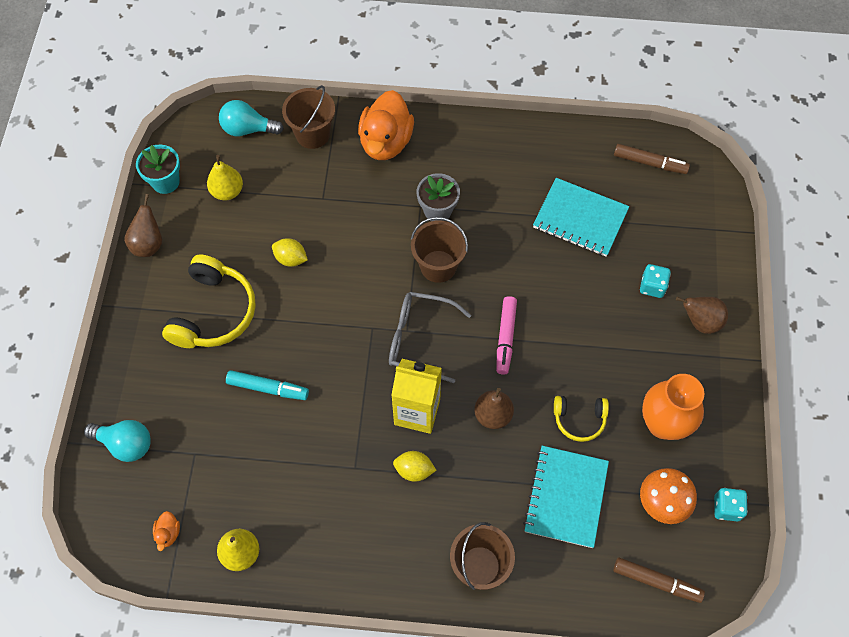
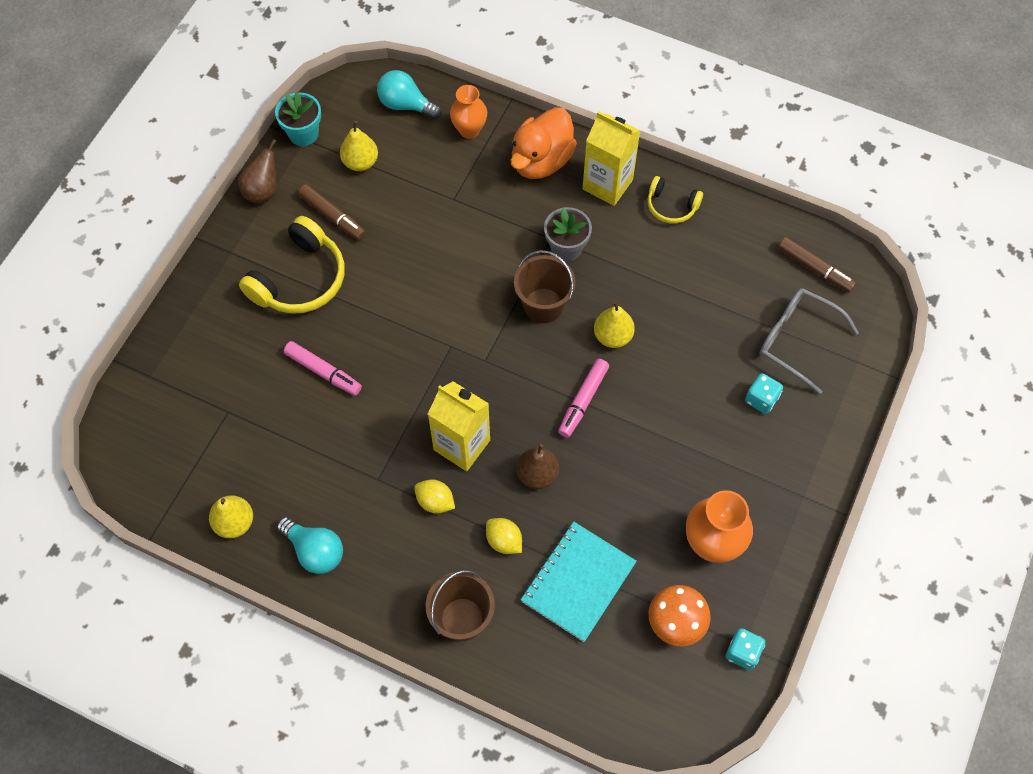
camera: 20 degrees right, 0 degrees up
turquoise light bulb [84,420,151,462] -> turquoise light bulb moved to [277,517,343,574]
orange duck [153,511,180,551] -> none
turquoise marker [226,370,309,400] -> pink marker [284,341,362,396]
yellow lemon [272,238,308,267] -> yellow lemon moved to [486,518,522,554]
brown bucket [282,85,335,149] -> orange vase [450,85,487,139]
grey glasses [389,292,471,383] -> grey glasses moved to [759,288,859,394]
turquoise notebook [533,178,629,257] -> none
yellow headphones [554,396,609,442] -> yellow headphones moved to [648,176,703,223]
brown marker [613,558,705,603] -> brown marker moved to [298,184,366,240]
brown pear [676,297,728,334] -> none
none -> yellow carton [582,111,640,206]
none -> yellow pear [594,301,635,348]

